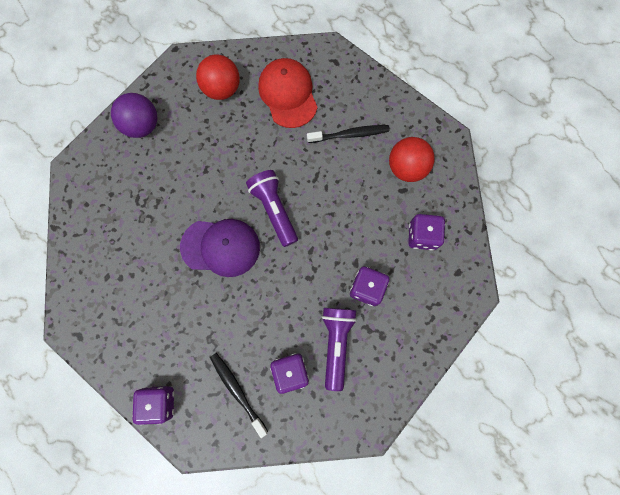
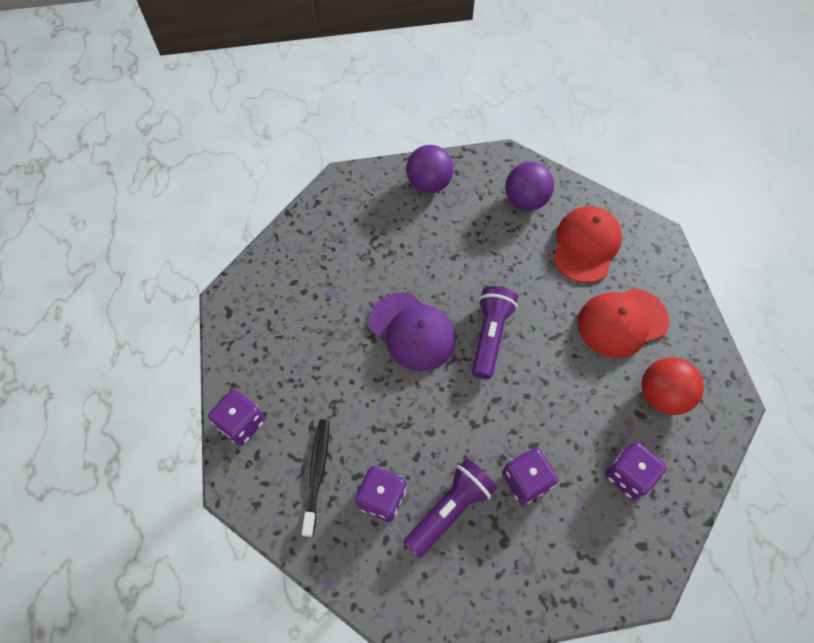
camera: 40 degrees right, 15 degrees down
red ball [196,54,240,100] -> purple ball [505,162,554,211]
black toothbrush [307,125,389,143] -> red cap [577,288,669,358]

